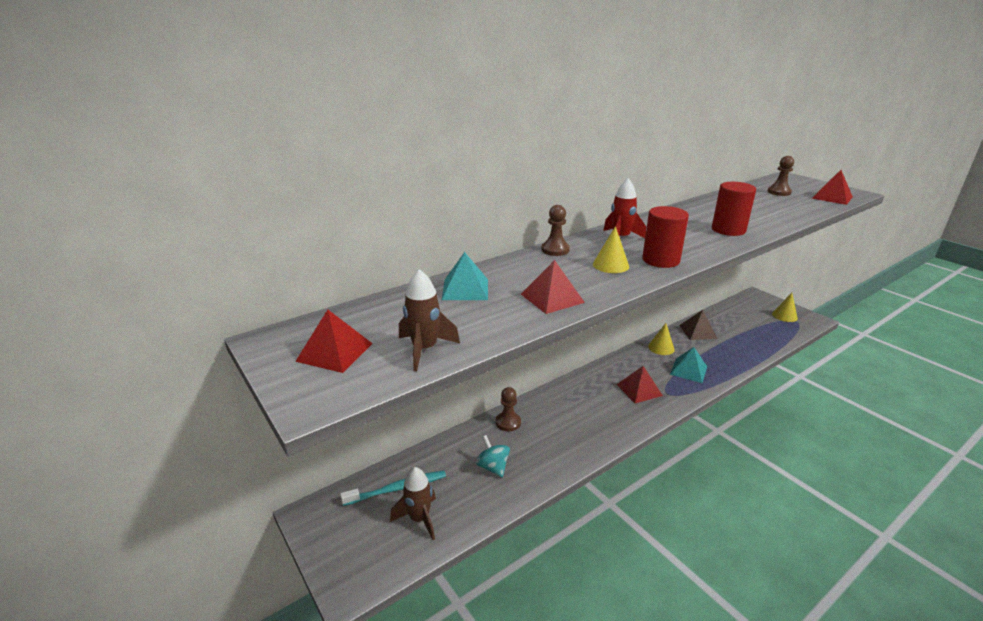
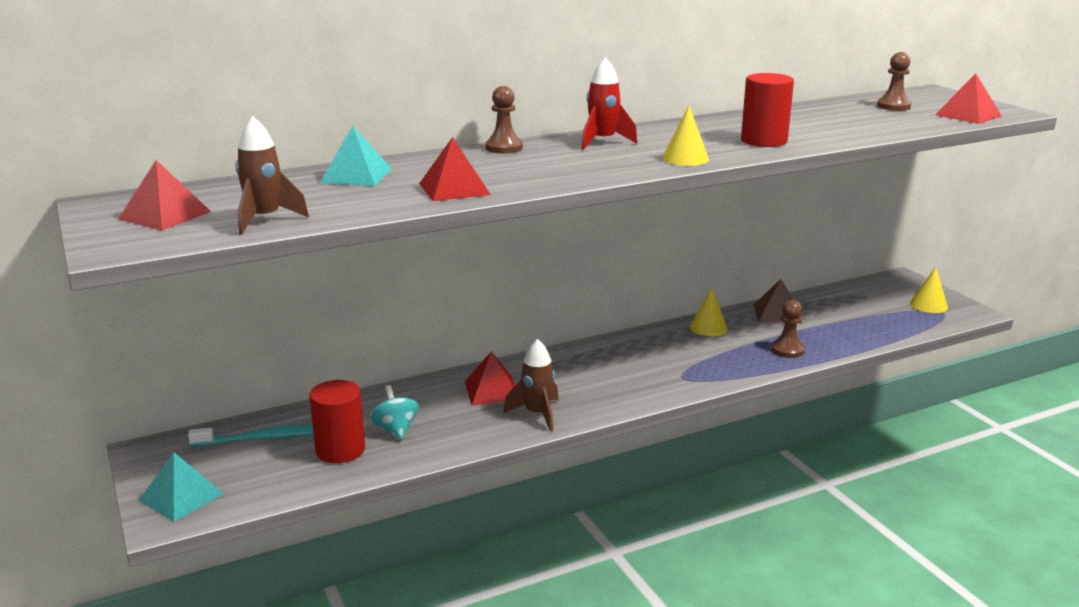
camera: 10 degrees right, 5 degrees down
brown rocket [390,467,436,540] -> brown rocket moved to [503,339,559,432]
brown pawn [496,387,521,431] -> brown pawn moved to [771,300,805,358]
yellow cone [593,226,629,273] -> yellow cone moved to [662,106,709,166]
red pyramid [616,366,663,403] -> red pyramid moved to [465,351,515,405]
red cylinder [642,206,689,268] -> red cylinder moved to [309,380,365,463]
turquoise pyramid [670,347,707,383] -> turquoise pyramid moved to [139,452,224,522]

